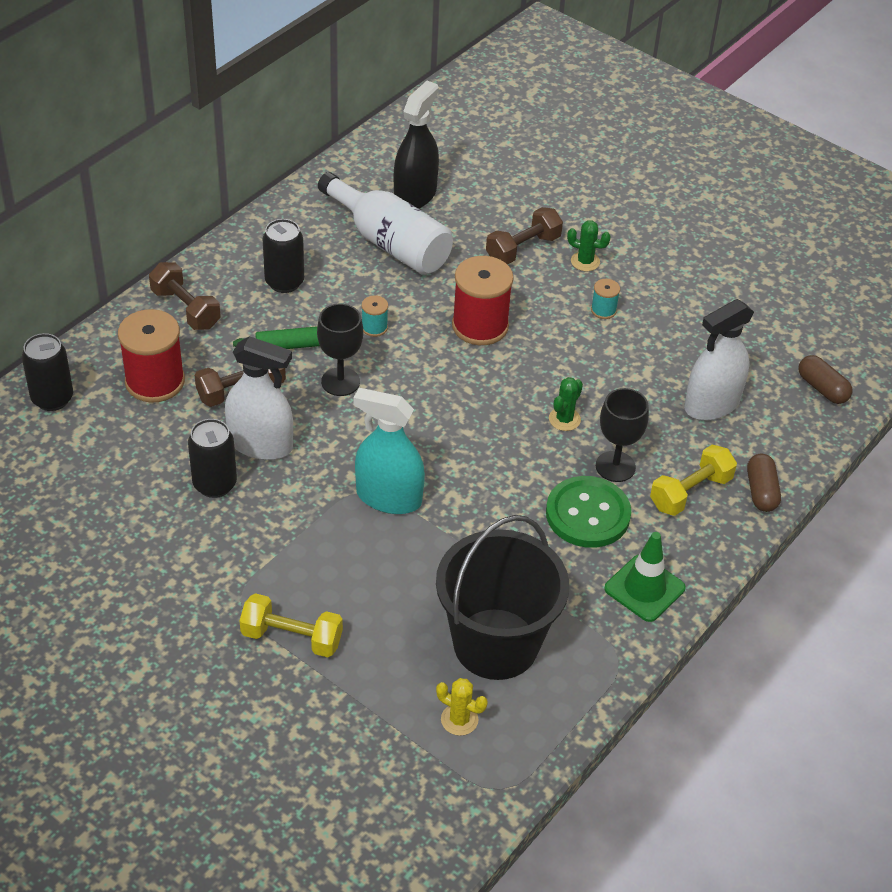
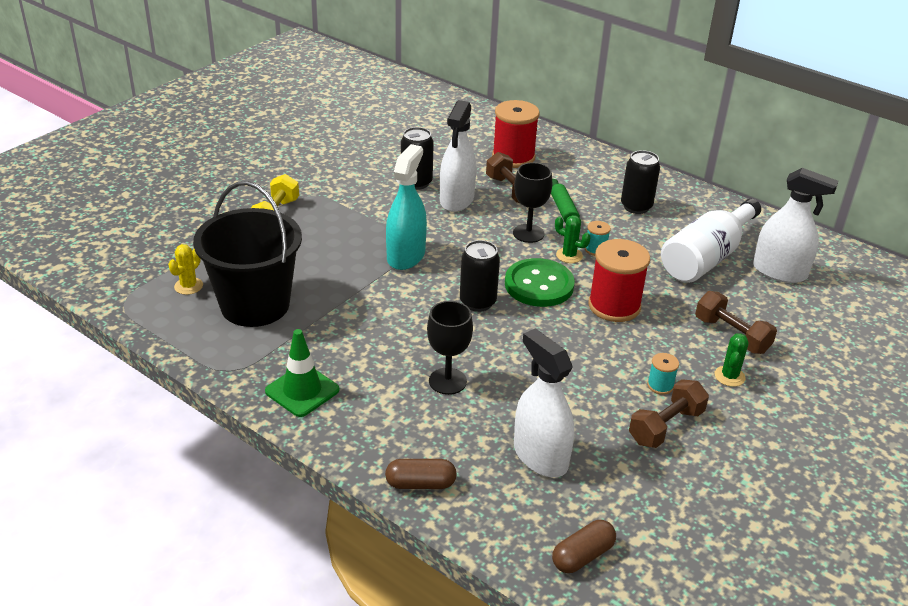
camera: 90 degrees right, 10 degrees down
black can [22,333,73,411] -> black can moved to [460,240,500,312]
brown dumbbell [149,262,221,330] -> brown dumbbell moved to [629,379,709,448]
black spray bottle [394,81,439,209] -> white spray bottle [753,168,838,283]
green button [546,476,631,548] -> green button moved to [505,258,575,307]
green cactus [549,377,583,431] -> green cactus moved to [555,215,591,263]
yellow dumbbell [650,445,737,516] -> none

